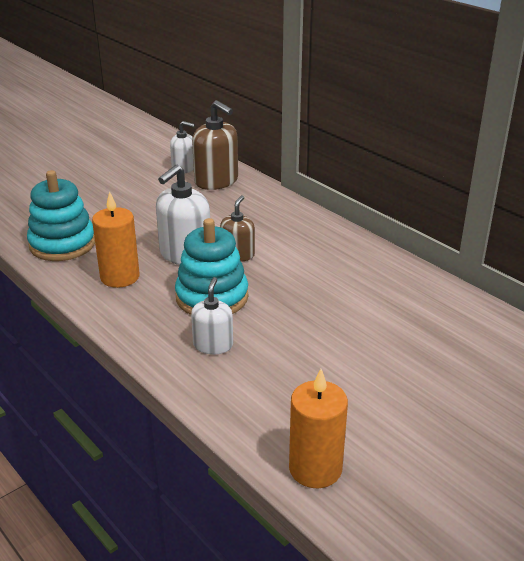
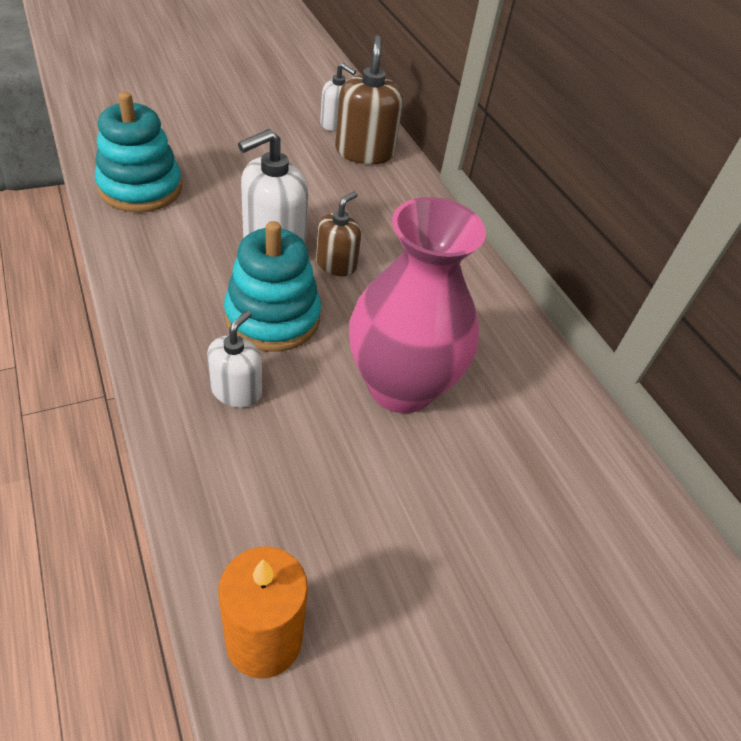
camera: 10 degrees right, 15 degrees up
orange candle [92,191,140,288] -> none
brown soap dispenser [192,100,238,190] -> brown soap dispenser turned 150 degrees counterclockwise [335,35,403,164]
none -> pink vase [349,197,486,413]

